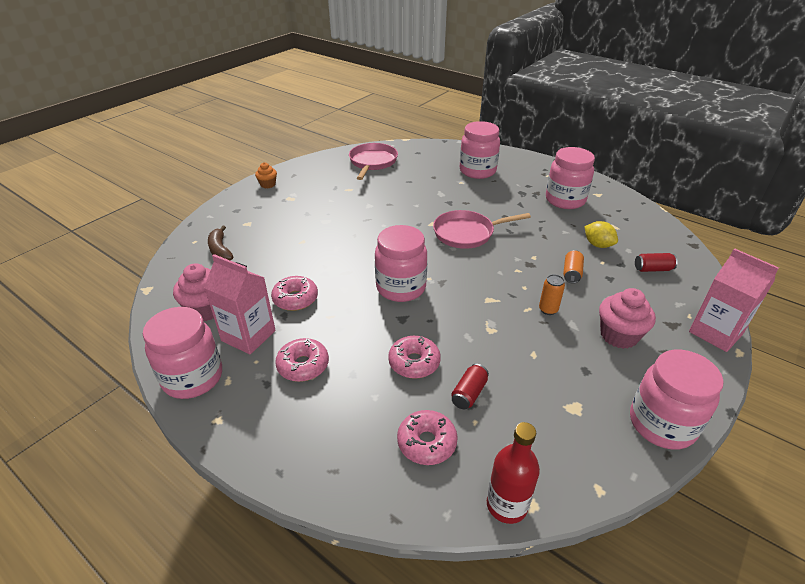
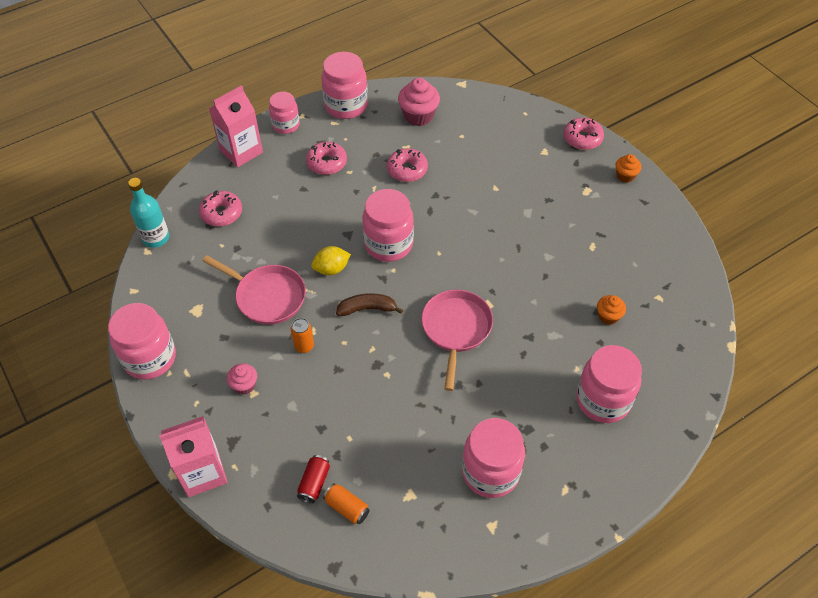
camera: 110 degrees right, 15 degrees up
pink carton [204,254,276,354] -> pink carton moved to [209,85,263,167]
brown banana [208,226,233,260] -> brown banana moved to [336,293,403,316]
pink pan [349,143,398,180] -> pink pan moved to [203,255,306,325]
pink donut [388,336,441,379] -> pink donut moved to [564,118,604,150]
red can [451,364,489,409] -> none
red bottle [487,422,540,524] -> turquoise bottle [128,178,169,248]
orange can [563,250,584,284] -> orange can moved to [323,483,370,524]
yellow lemon [584,221,618,248] -> yellow lemon moved to [311,246,351,275]
pink cupcake [599,288,656,349] -> pink cupcake [227,363,257,395], size x0.58
none -> pink jar [269,92,300,134]
none -> orange cupcake [597,295,626,325]

